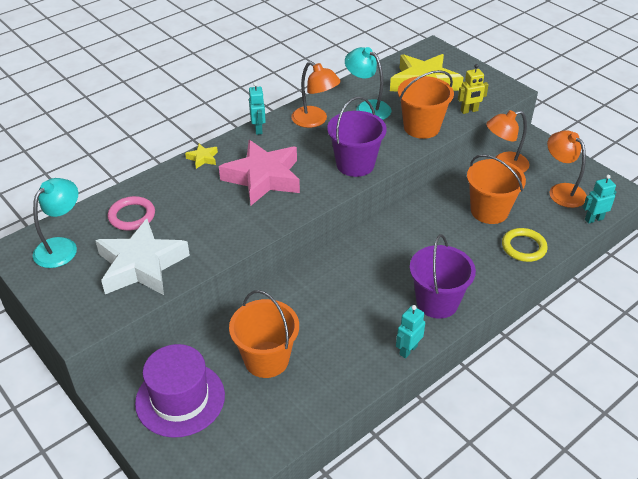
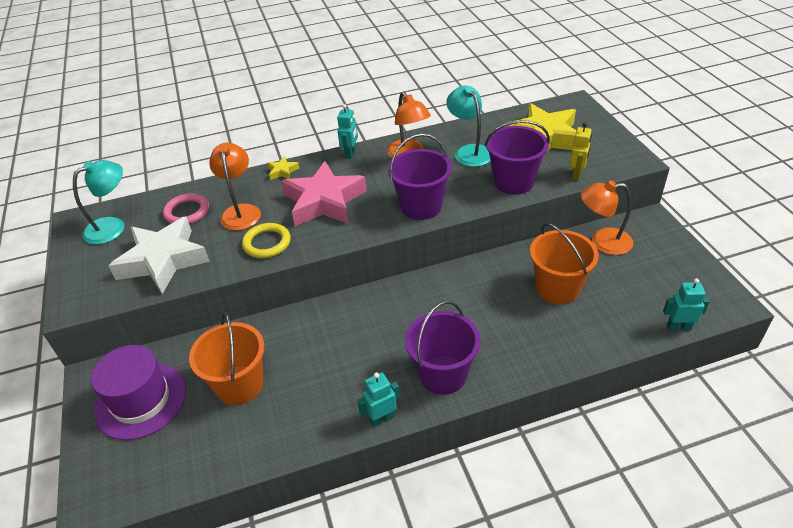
camera: 25 degrees right, 0 degrees up
orange bucket [398,70,454,139] -> purple bucket [485,120,550,195]
yellow robot [458,64,489,114] -> yellow robot turned 75 degrees counterclockwise [570,122,592,180]
yellow ring [502,228,548,262] -> yellow ring moved to [242,223,291,258]
orange lamp [547,130,587,208] -> orange lamp moved to [209,143,261,231]

